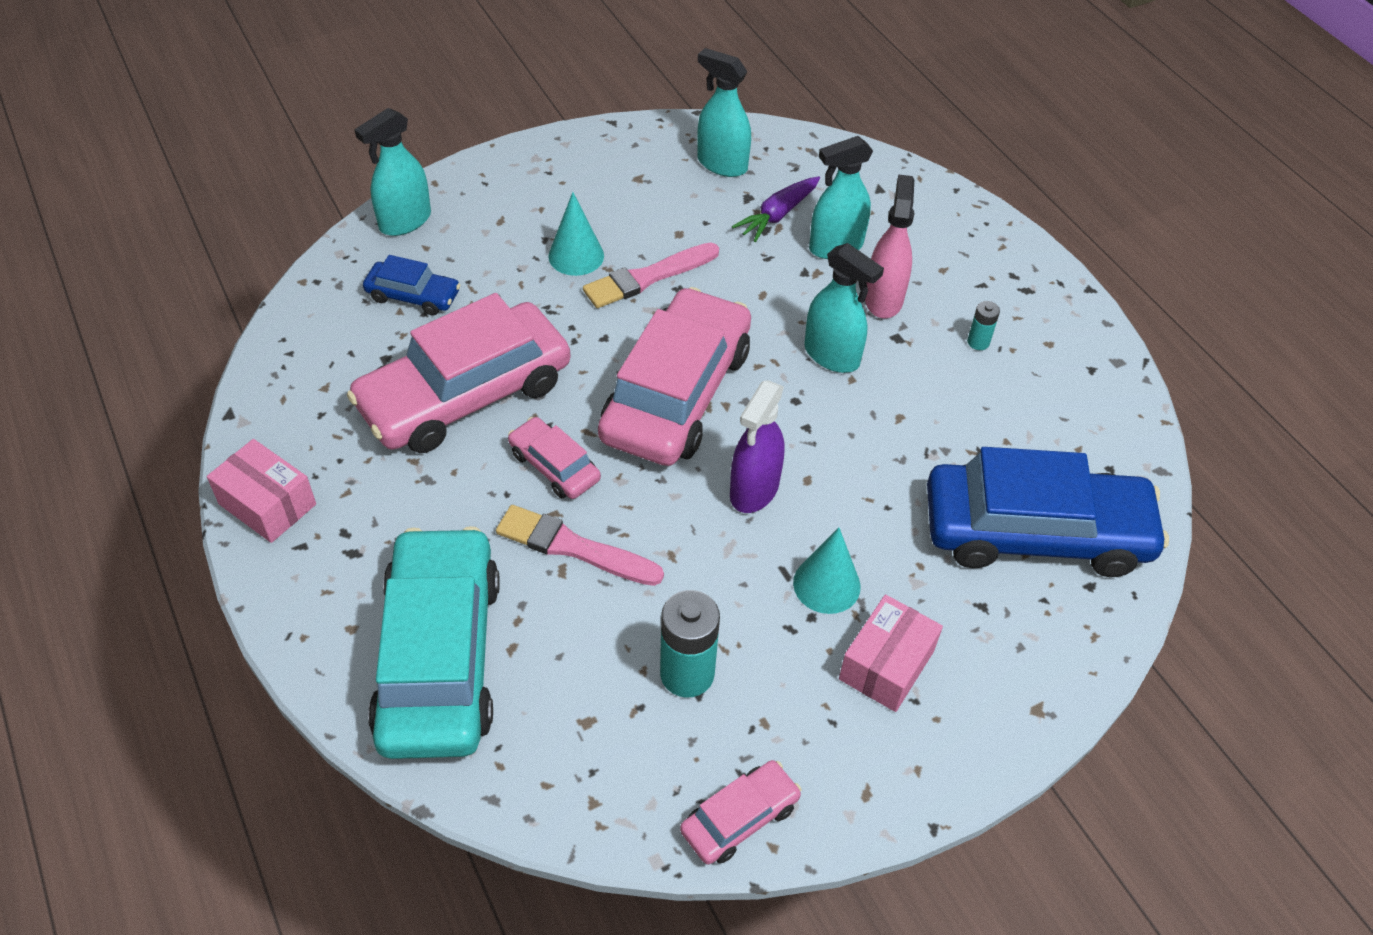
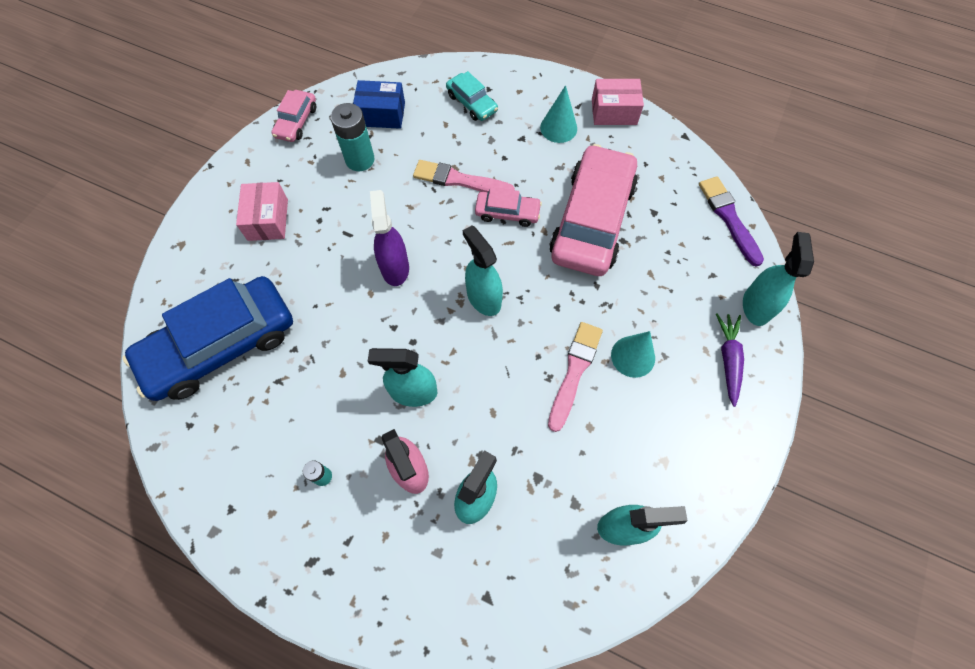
camera: 145 degrees right, 15 degrees up
blue car [363,255,460,316] -> none
turquoise car [368,526,500,759] -> turquoise car [446,71,498,121], size x0.46
pink brush [496,505,664,586] -> pink brush turned 150 degrees counterclockwise [413,160,515,192]
pink car [598,287,751,466] -> turquoise spray bottle [463,225,503,316]
purple carrot [732,176,820,242] -> purple carrot moved to [716,313,744,407]
turquoise cone [793,528,861,614] -> turquoise cone moved to [540,85,577,143]
none -> blue box [353,80,405,129]
none -> purple brush [699,176,764,267]

